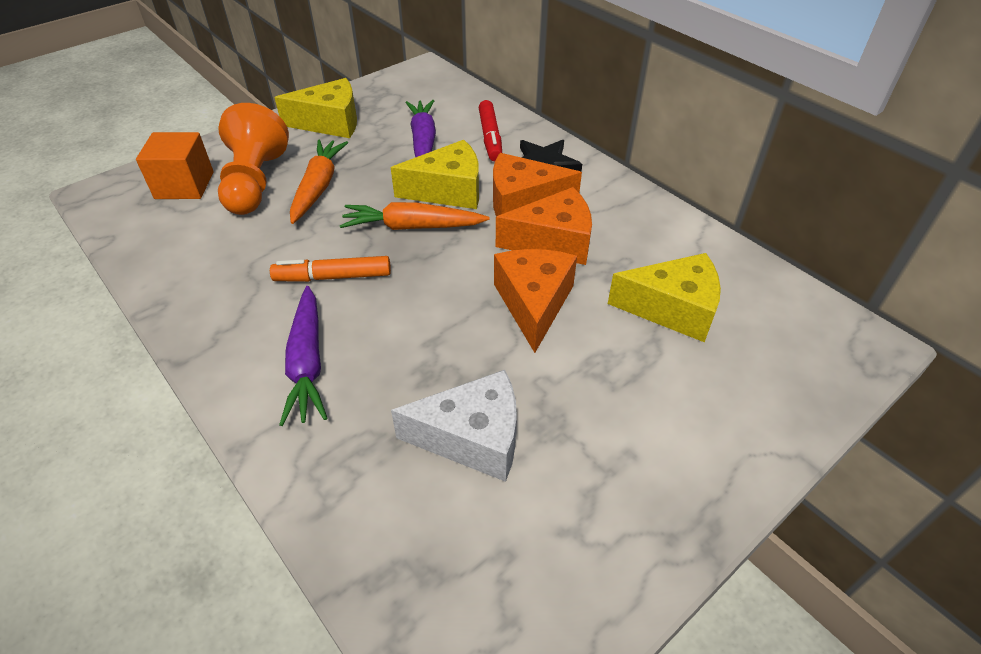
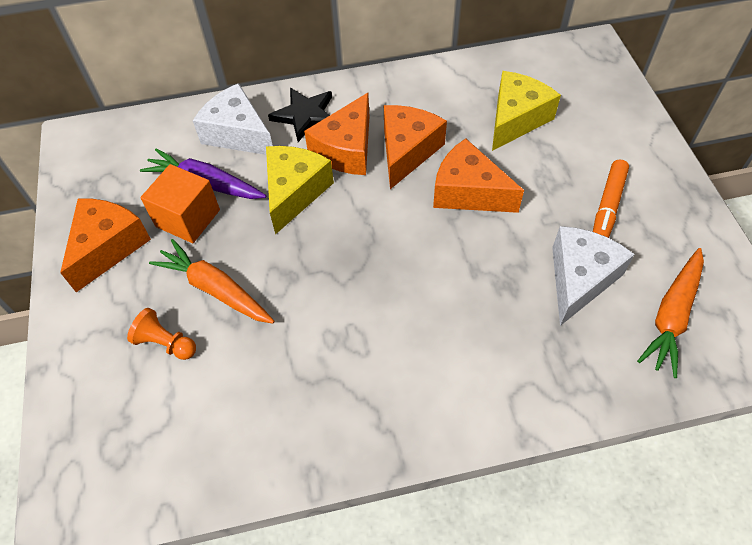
camera: 60 degrees left, 10 degrees up
orange cube [136,132,214,199] -> orange cube moved to [140,164,220,243]
orange pawn [218,103,289,215] -> orange pawn [127,308,196,360], size x0.51
orange marker [270,256,391,282] -> orange marker moved to [593,160,629,238]
yellow cheese [274,78,357,138] -> orange cheese [60,198,151,292]
purple carrot [279,286,327,426] -> none
orange carrot [340,202,490,230] -> orange carrot moved to [637,248,704,378]
red marker [479,100,502,161] -> white cheese [193,83,273,155]

